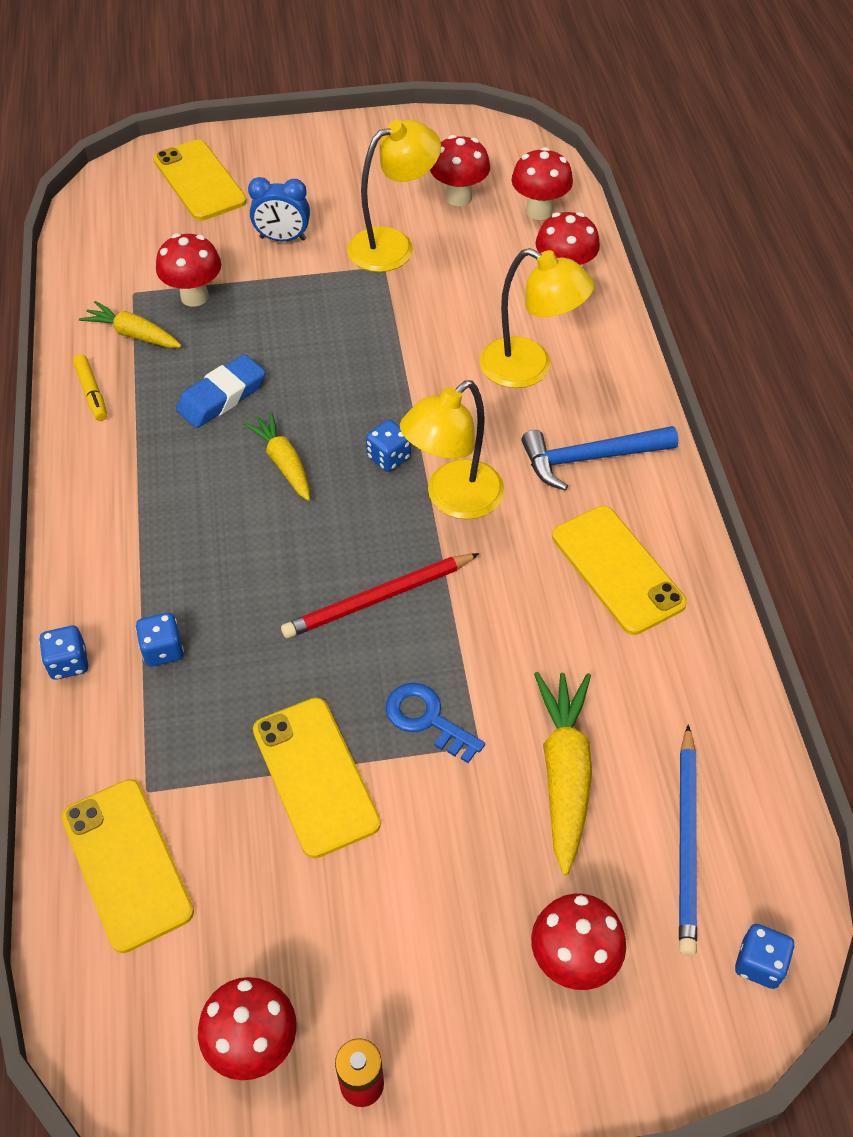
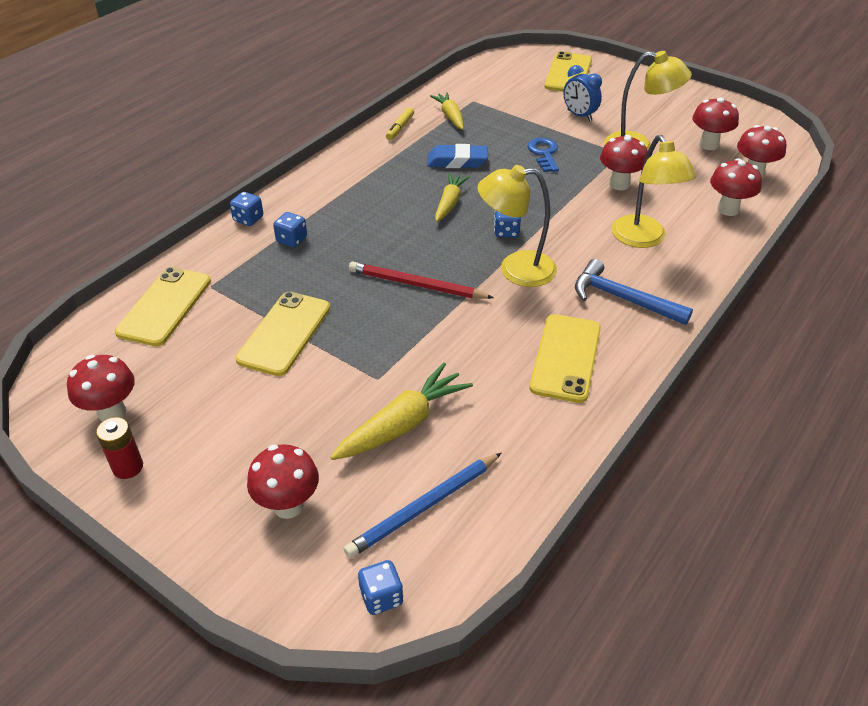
camera: 45 degrees right, 10 degrees down
red mushroom [156,233,221,307] -> red mushroom moved to [600,135,648,190]
blue key [386,683,485,763] -> blue key moved to [527,138,559,172]

